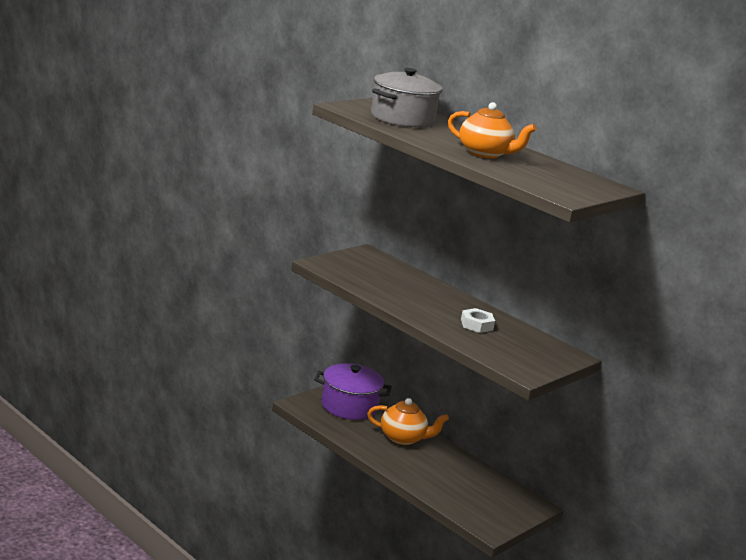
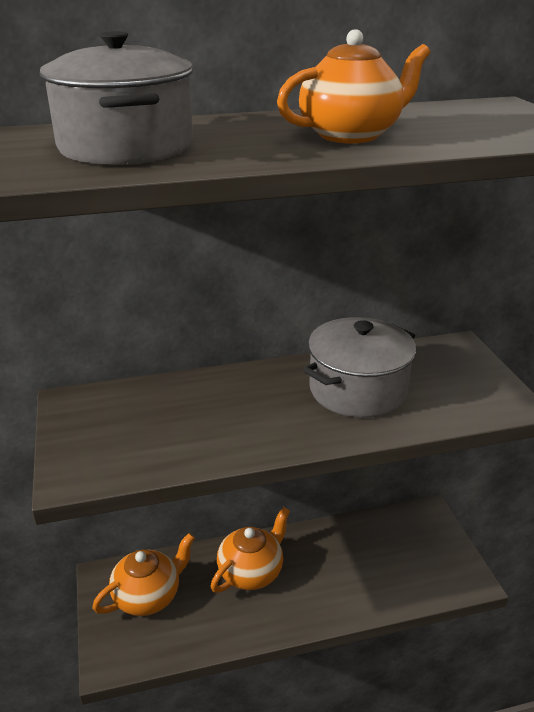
camera: 55 degrees left, 10 degrees up
purple pot [314,363,392,420] -> orange teapot [92,533,195,616]
white nut [461,308,495,333] -> grey pot [303,317,416,418]

